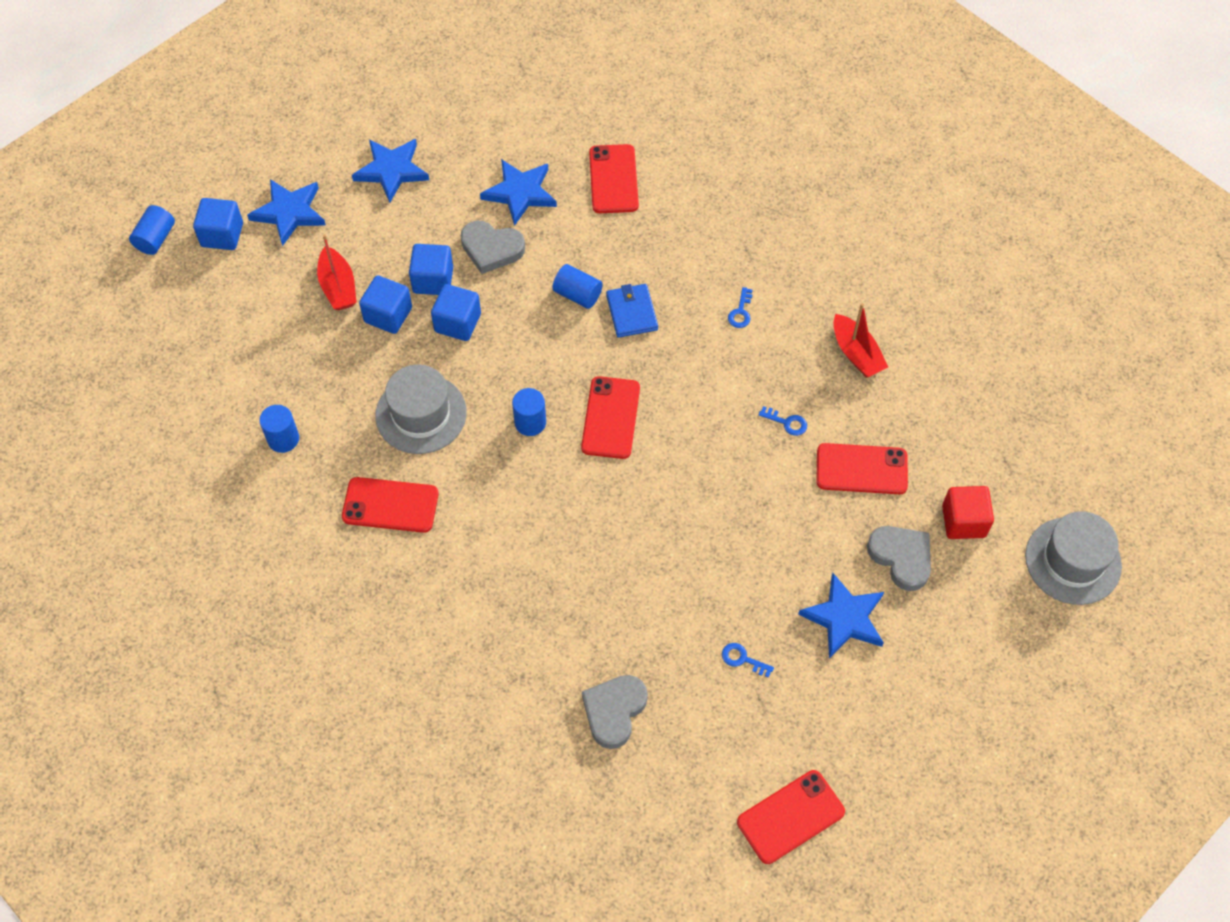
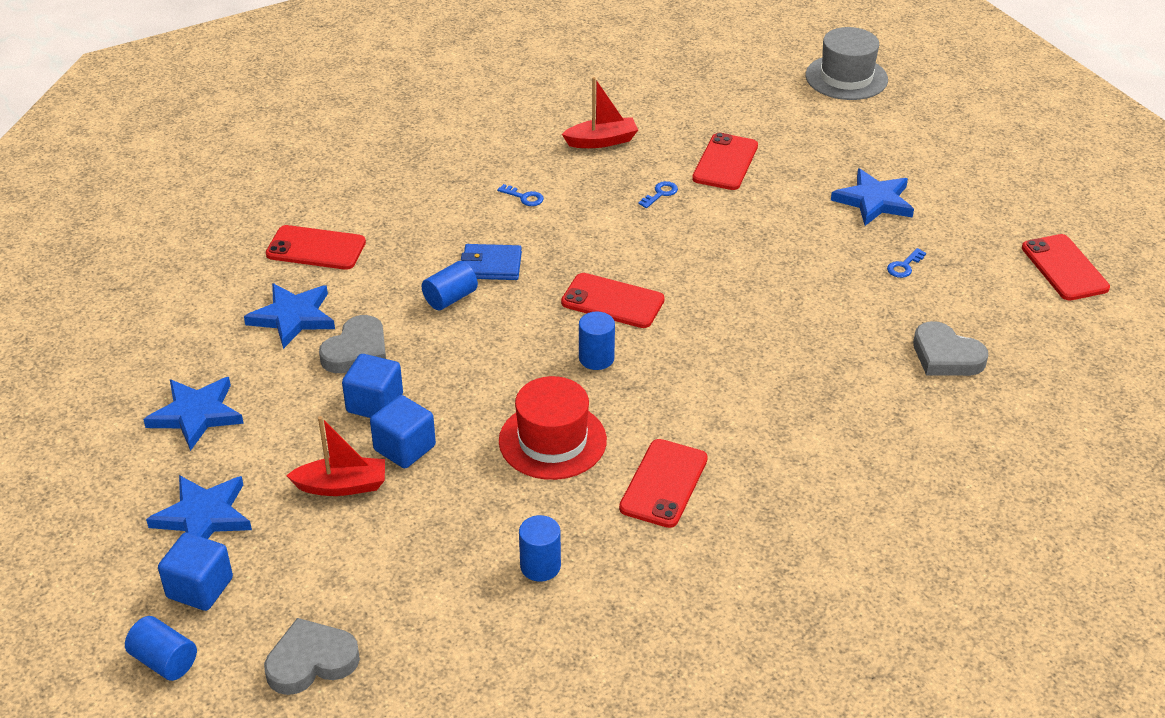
camera: 75 degrees left, 20 degrees down
grey hat [375,364,467,454] -> red hat [499,376,607,480]
blue cube [431,284,481,341] -> none
grey heart [867,526,931,591] -> grey heart moved to [264,618,360,695]
red cube [942,486,994,539] -> none

